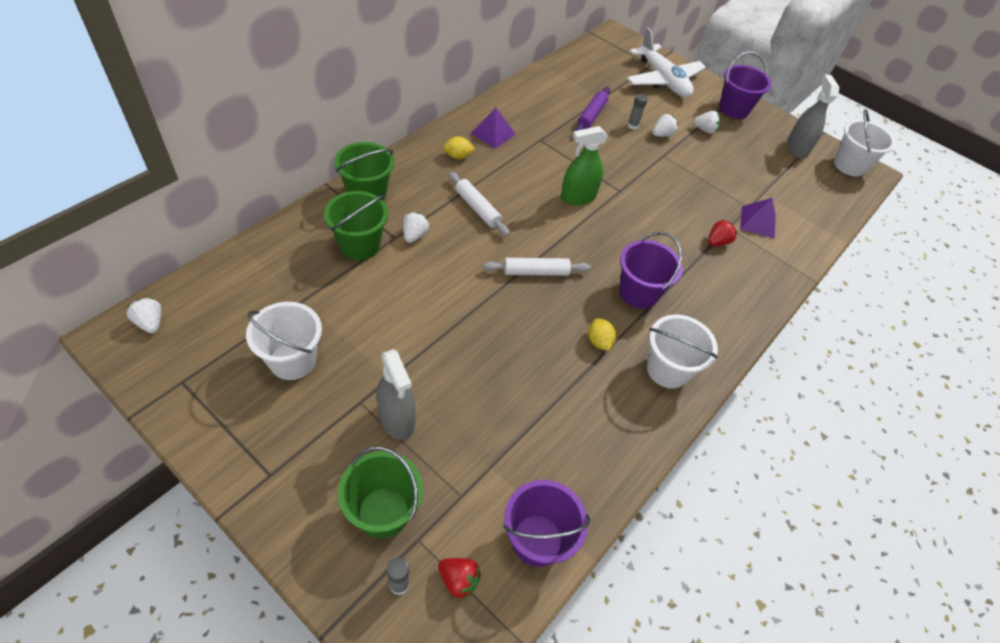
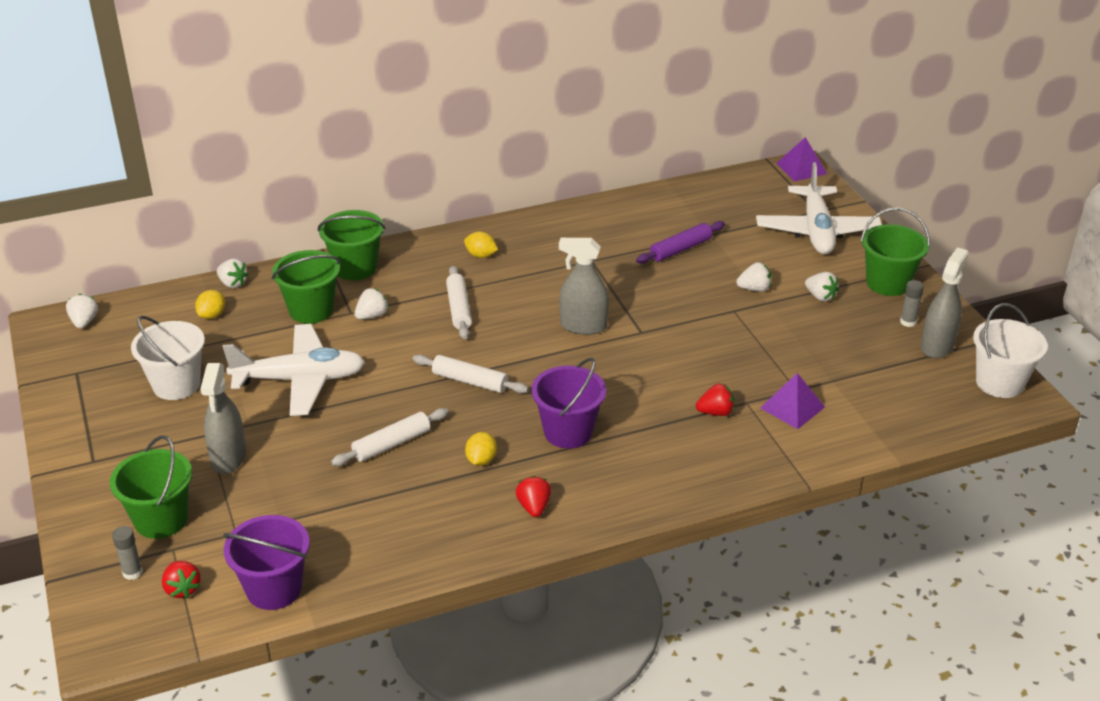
camera: 35 degrees right, 15 degrees down
purple pyramid [470,108,516,149] -> purple pyramid moved to [776,137,827,181]
green spray bottle [560,126,608,205] -> grey spray bottle [559,238,609,335]
grey glue stick [627,94,648,130] -> grey glue stick moved to [900,280,924,327]
white bucket [647,315,718,388] -> red strawberry [515,476,551,517]
purple bucket [719,51,772,119] -> green bucket [861,208,930,296]
none -> yellow lemon [195,290,225,319]
none -> white strawberry [217,259,249,288]
none -> white plane [223,324,365,416]
none -> white rolling pin [331,408,449,466]

